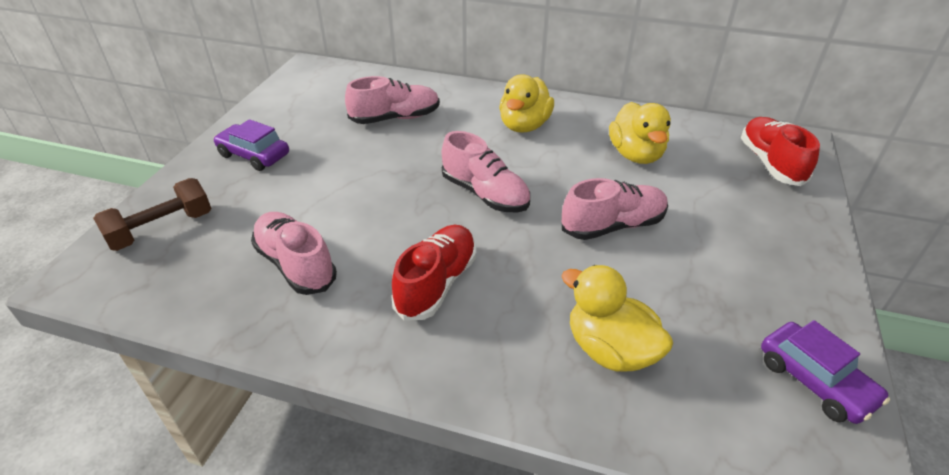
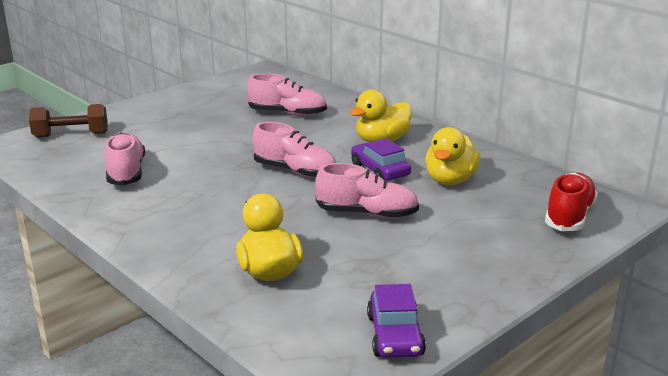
camera: 30 degrees right, 15 degrees down
purple car [214,119,289,171] -> purple car moved to [351,138,411,180]
red shoe [391,225,476,321] -> none
pink shoe [442,131,530,212] -> pink shoe turned 45 degrees counterclockwise [252,122,336,178]

